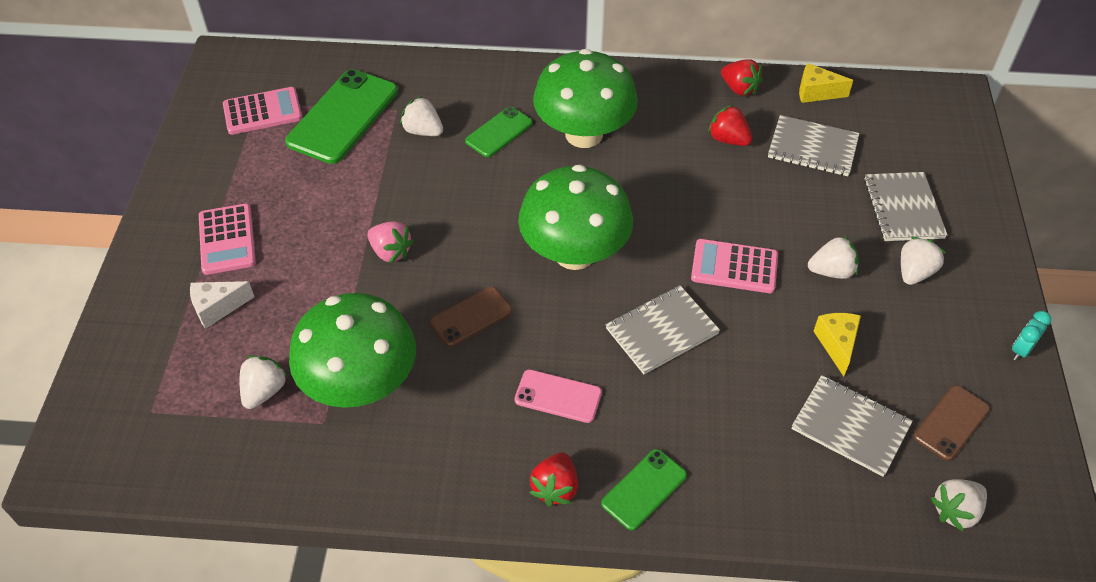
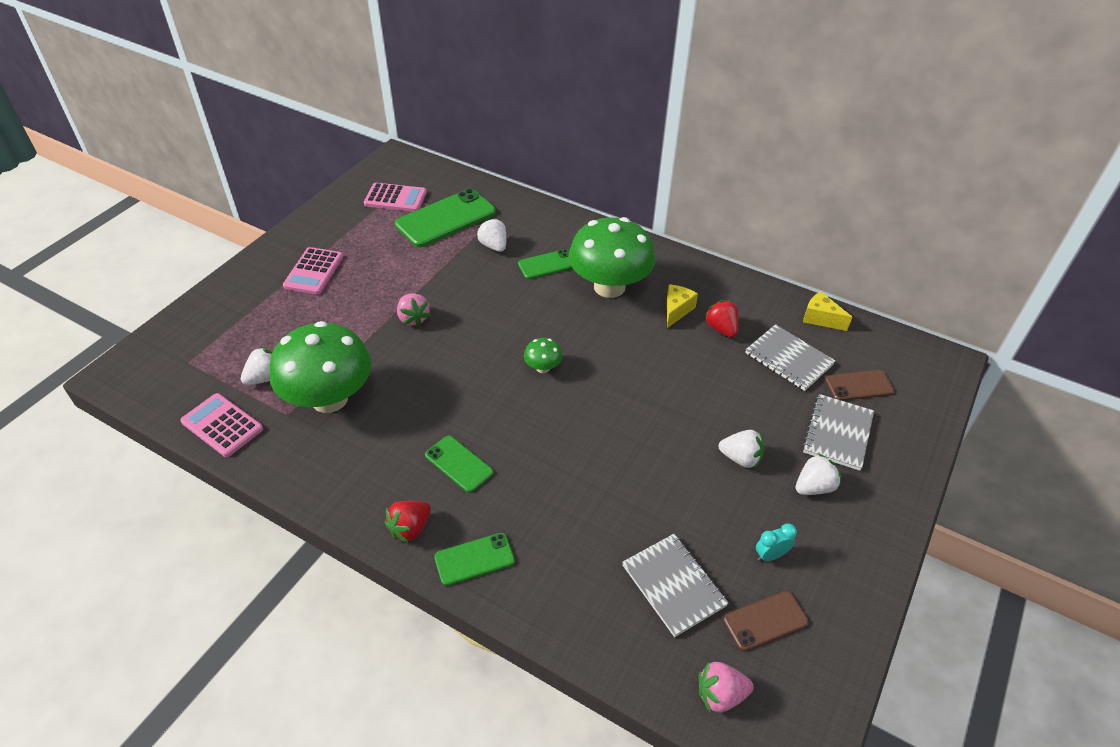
camera: 25 degrees right, 5 degrees down
white cheese [190,281,255,329] -> none
brown phone [430,287,512,347] -> brown phone moved to [825,370,895,401]
pink phone [515,369,602,423] -> green phone [425,436,494,493]
green mushroom [518,164,633,270] -> green mushroom [524,338,563,373], size x0.41
grey notebook [605,285,720,374] -> none
pink calculator [691,239,778,293] -> pink calculator moved to [180,393,263,457]
red strawberry [721,59,763,96] -> none
yellow cheese [814,313,861,376] -> yellow cheese moved to [667,284,698,328]
white strawberry [931,479,987,532] -> pink strawberry [698,662,754,713]
turquoise clock [1012,311,1051,360] -> turquoise clock moved to [756,523,797,561]

